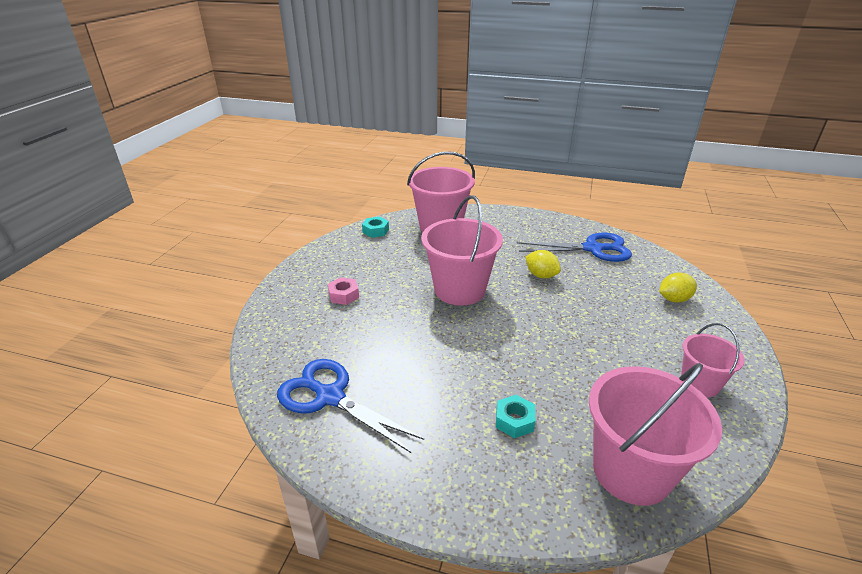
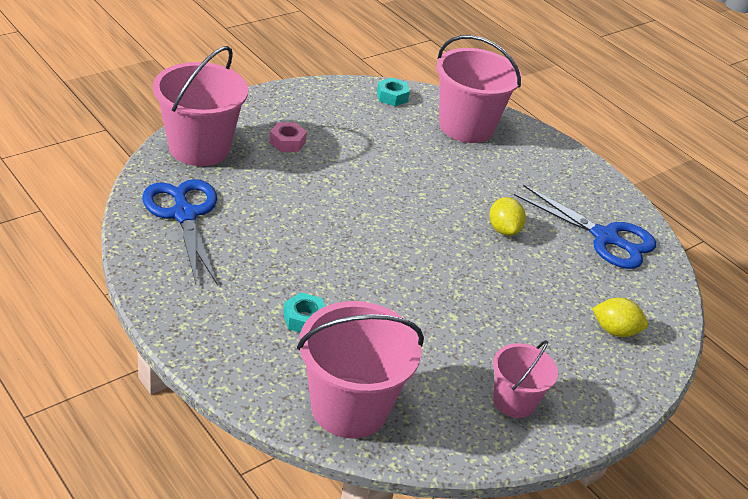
camera: 30 degrees right, 5 degrees up
pink bucket [421,195,503,306] -> pink bucket moved to [153,46,248,166]

